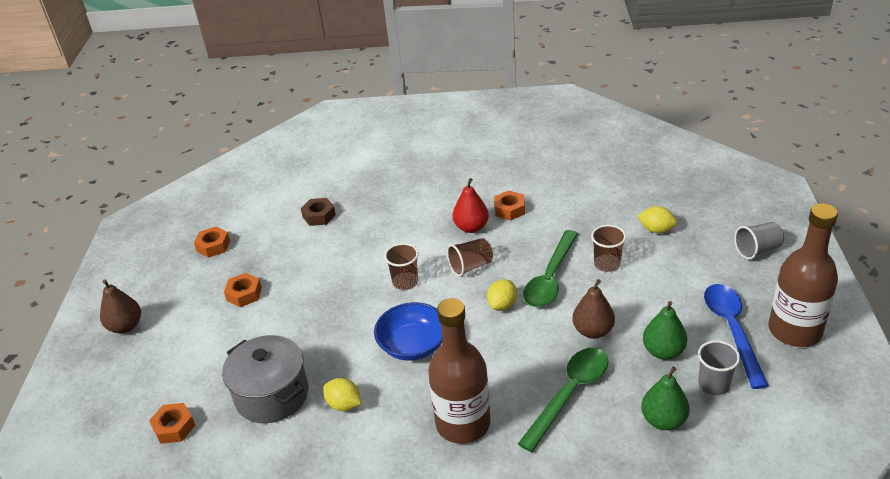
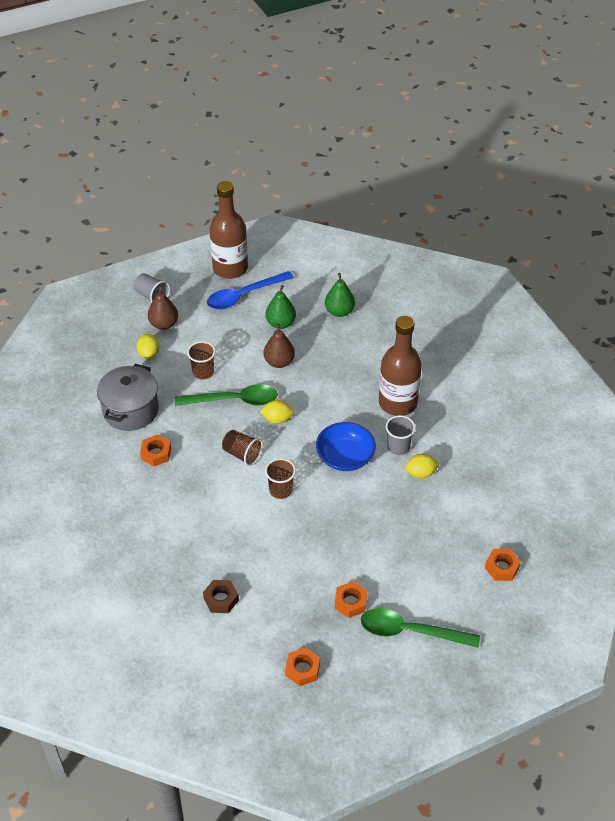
camera: 120 degrees left, 10 degrees up
brown pear [100,279,141,334] -> brown pear moved to [148,286,178,330]
grey pot [222,335,308,423] -> grey pot moved to [97,364,159,431]
yellow lemon [323,378,361,411] -> yellow lemon turned 75 degrees clockwise [405,454,440,478]
red pear [453,178,489,233] -> none
green spoon [518,348,608,452] -> green spoon moved to [361,608,480,648]
grey cup [698,340,740,395] -> grey cup moved to [386,415,415,455]

